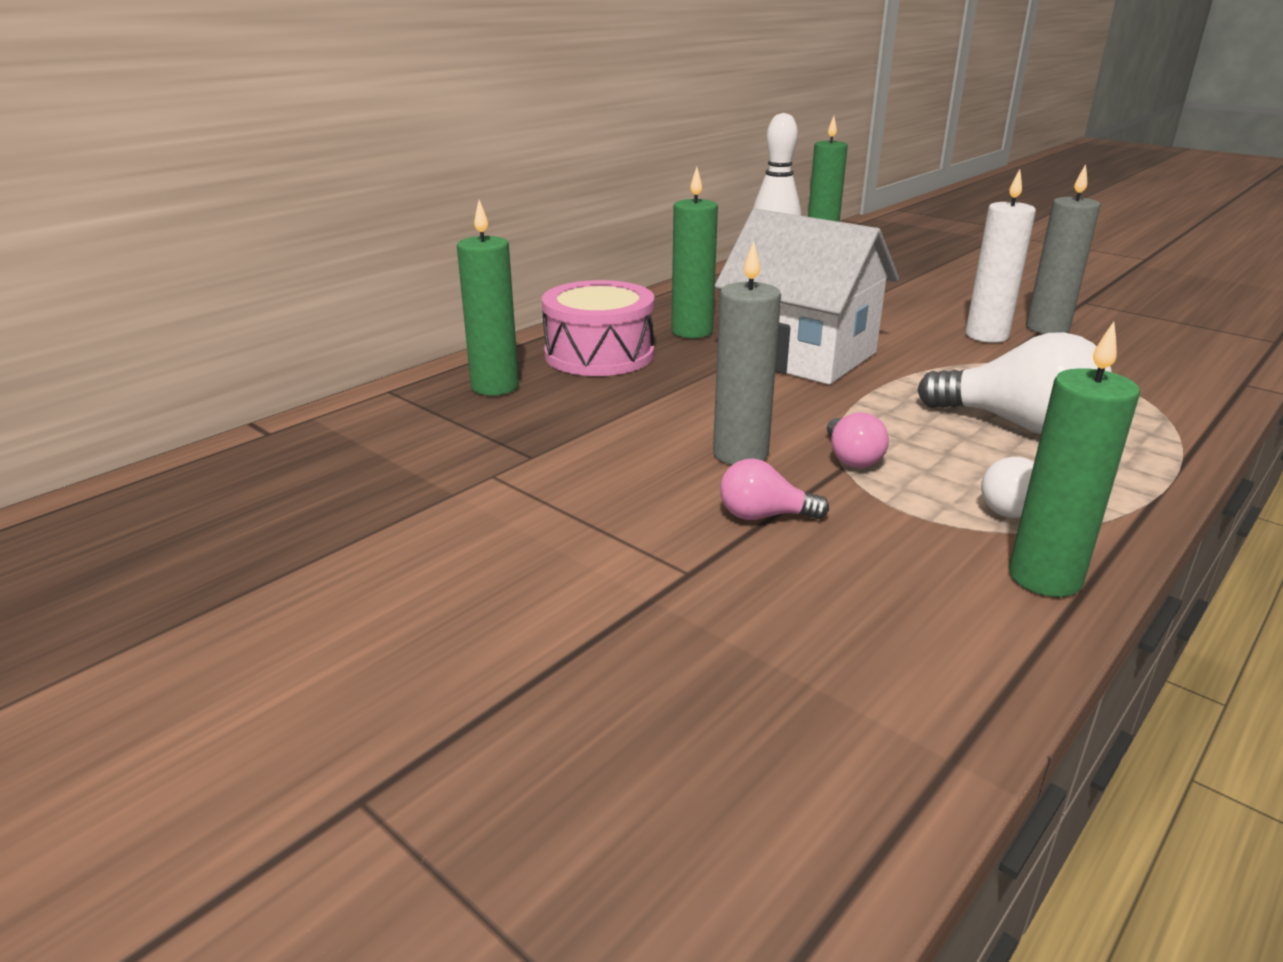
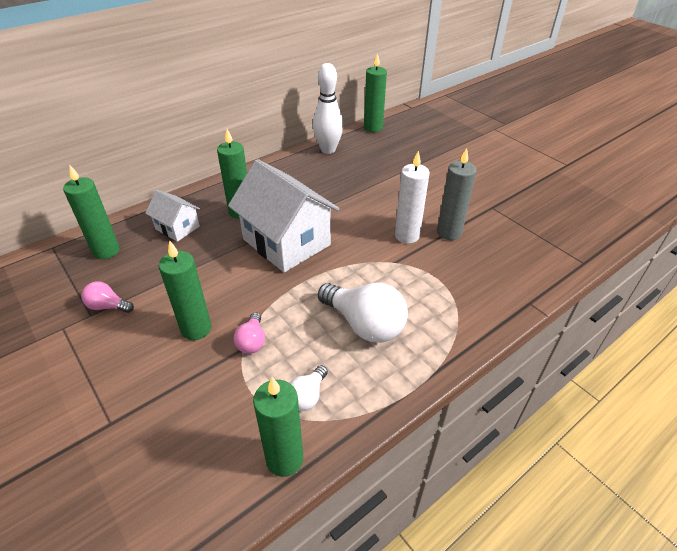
camera: 10 degrees right, 15 degrees up
pink drum [542,280,655,376] -> white house [145,190,200,242]
grey candle [713,241,781,465] -> green candle [159,240,212,340]
pink light bulb [720,459,829,520] -> pink light bulb moved to [81,282,134,313]

